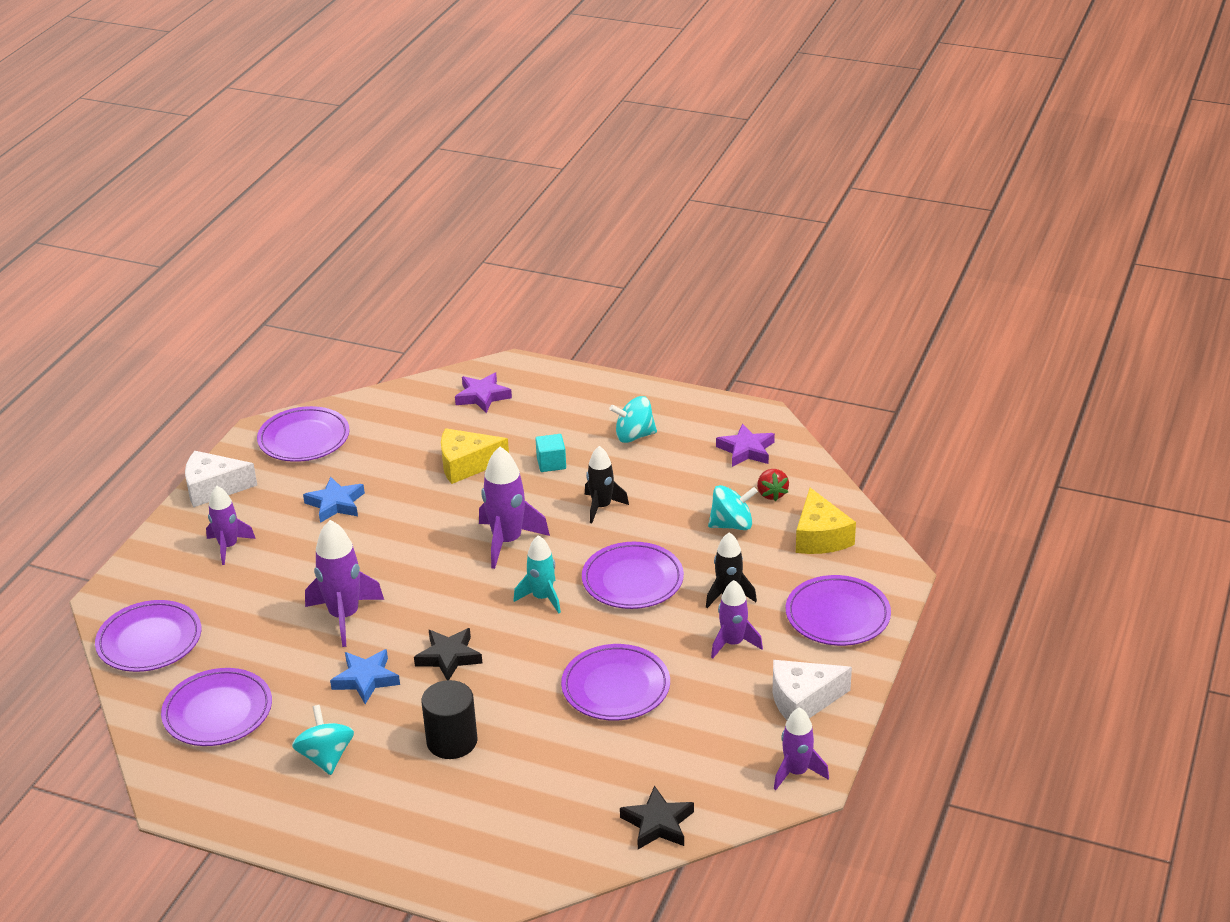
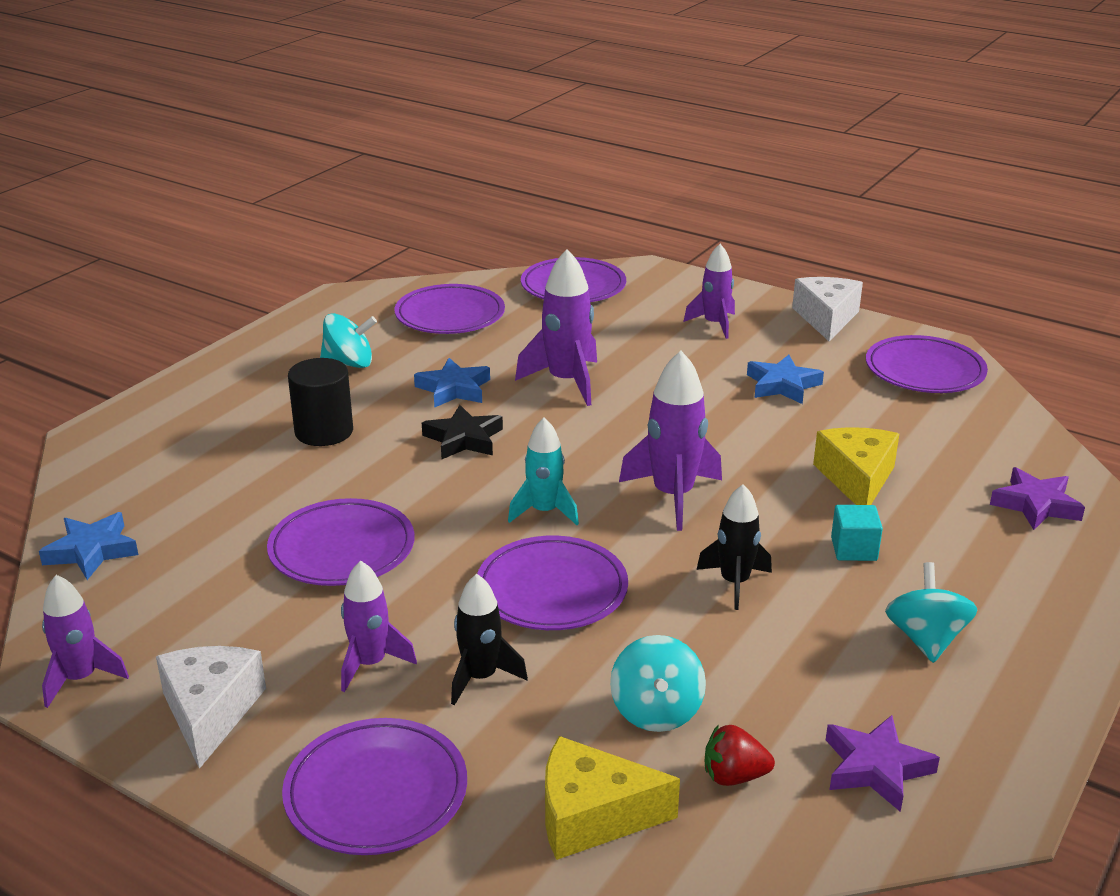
camera: 100 degrees right, 5 degrees down
black star [620,785,694,849] -> blue star [39,512,138,580]

